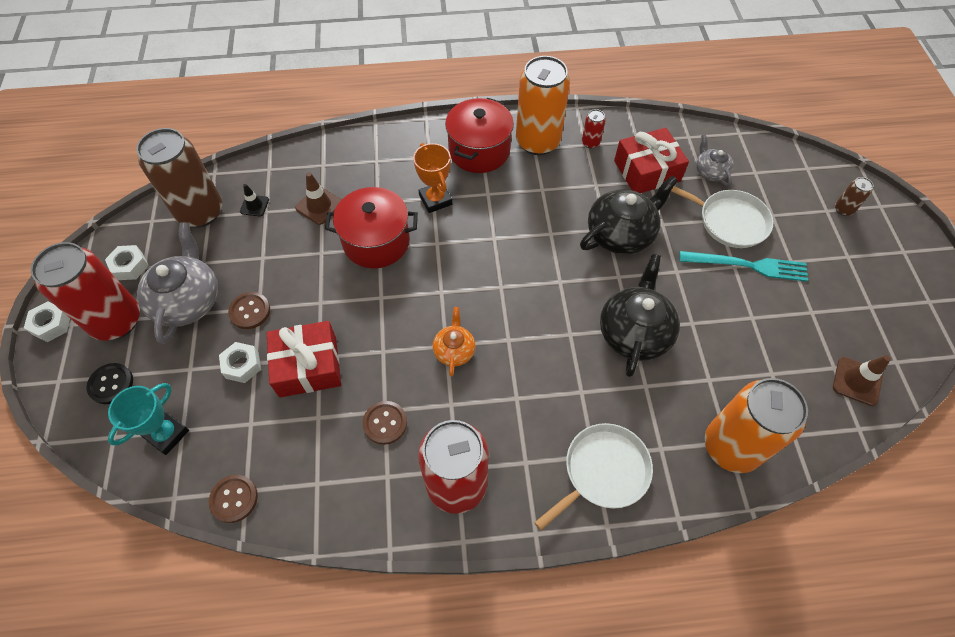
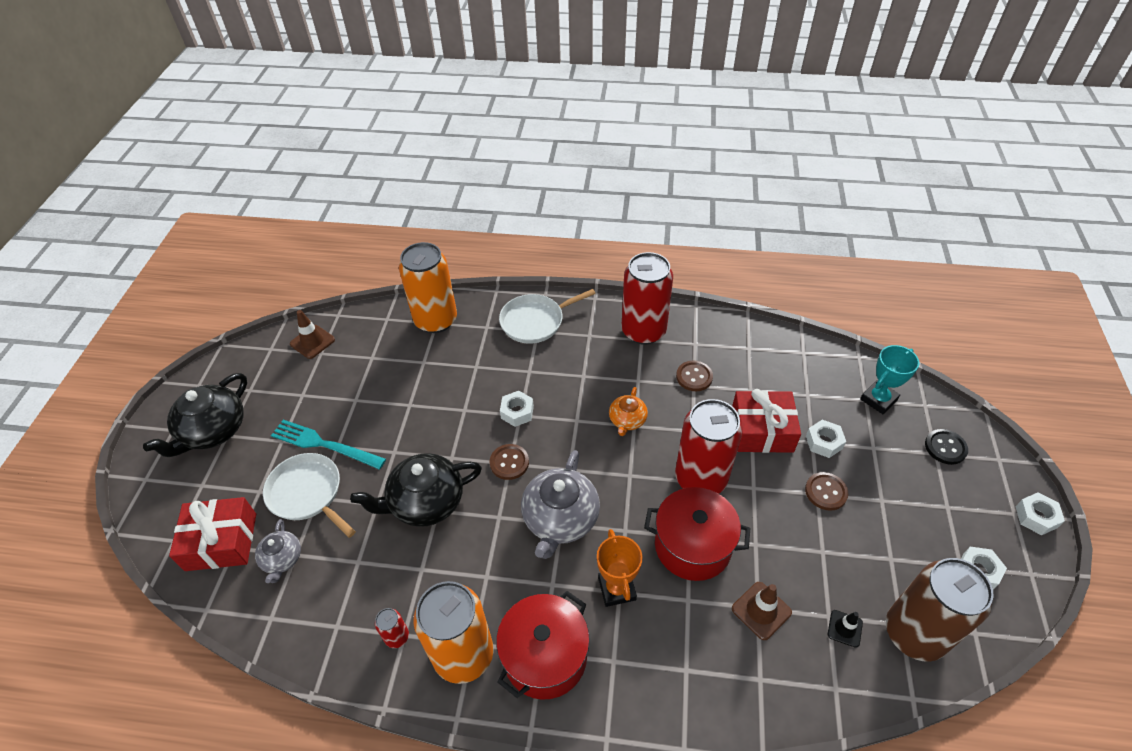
camera: 165 degrees left, 10 degrees down
red can [31,242,140,341] -> red can moved to [675,399,743,494]
grey teapot [137,222,218,344] -> grey teapot moved to [521,450,600,559]
brown button [209,475,258,523] -> brown button moved to [490,444,529,480]
black teapot [600,254,680,377] -> black teapot moved to [143,373,247,457]
red gift [614,128,689,193] -> red gift moved to [169,497,256,571]
brown can [835,177,873,216] -> none
none -> white nut [500,391,534,427]

